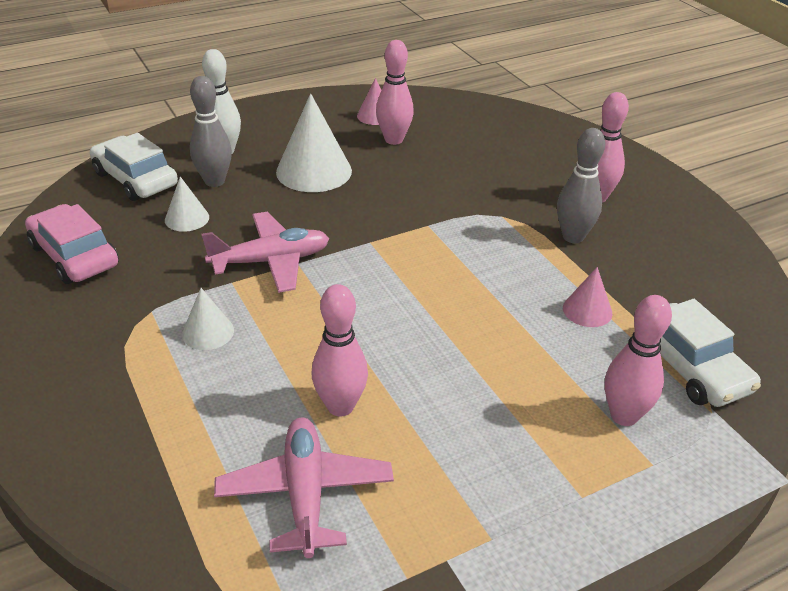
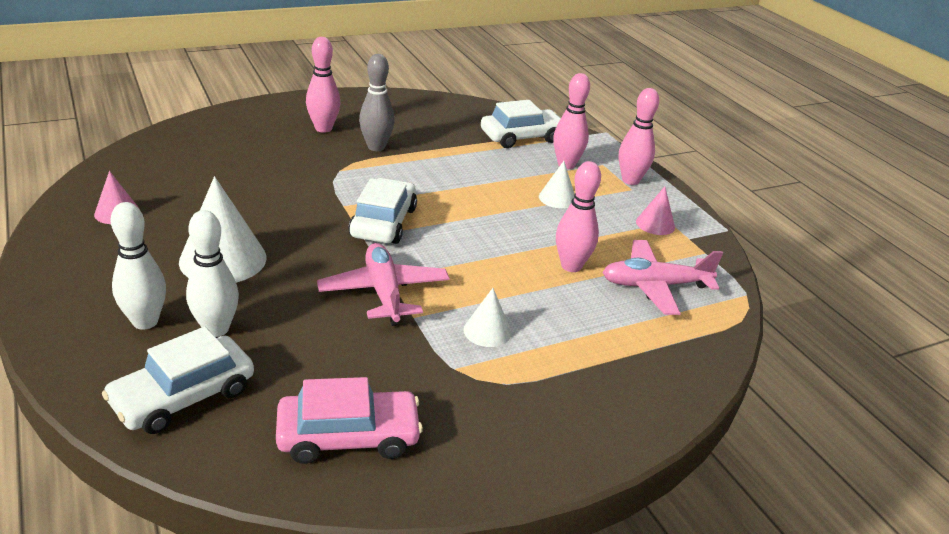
camera: 90 degrees left, 5 degrees down
pink car [25,204,119,284] -> pink car turned 150 degrees counterclockwise [276,377,423,464]
white cone [165,177,209,232] -> white cone moved to [539,161,574,208]
grey bowling pin [190,76,232,187] -> white bowling pin [186,210,239,337]
pink bowling pin [376,40,414,145] -> pink bowling pin moved to [619,88,659,185]
pink cone [563,267,613,327] -> pink cone moved to [636,186,675,235]
none -> white car [349,178,417,244]

